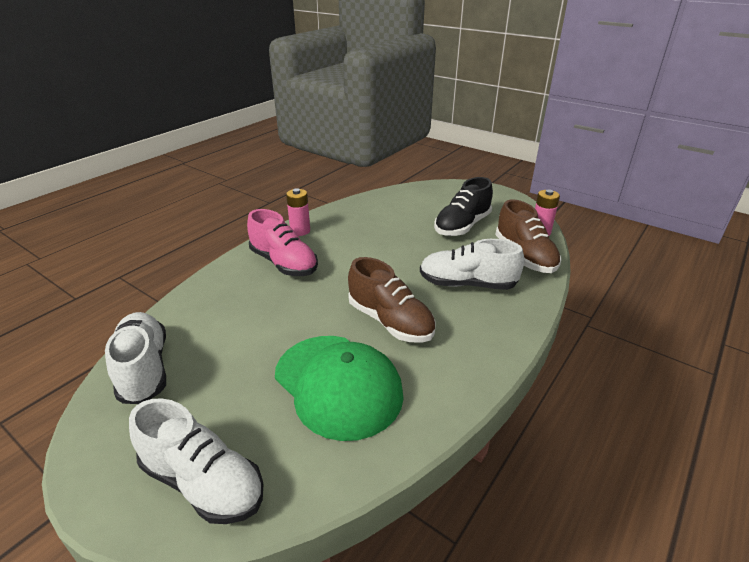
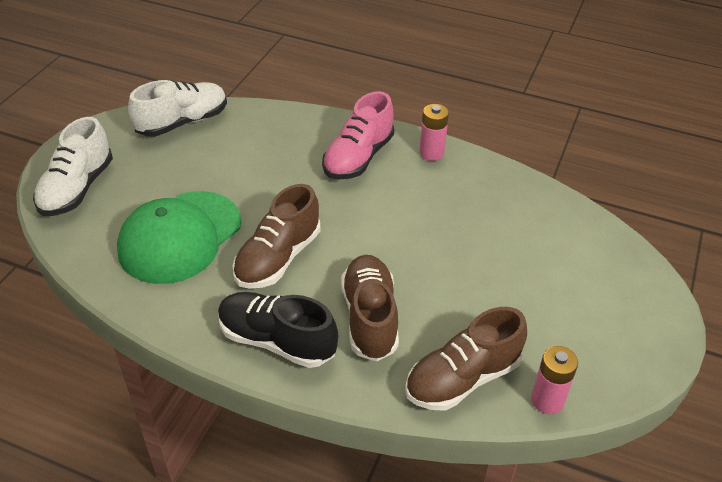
camera: 75 degrees right, 10 degrees up
white shoe [420,239,524,290] -> brown shoe [341,255,399,361]
black shoe [434,177,493,236] -> black shoe moved to [218,292,338,368]

